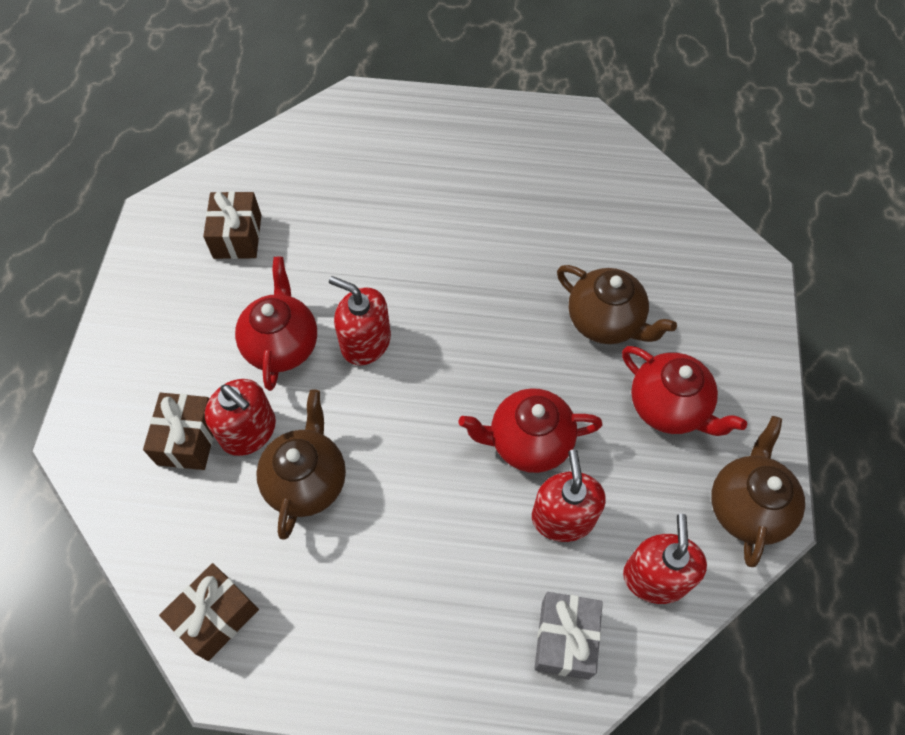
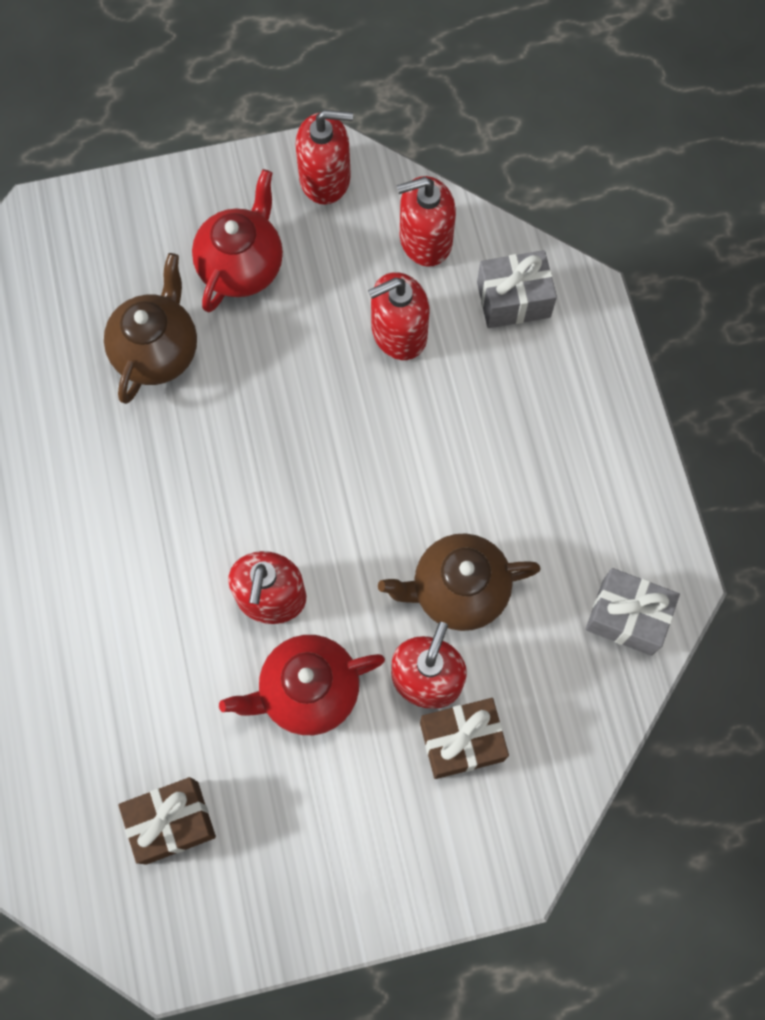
camera: 110 degrees left, 10 degrees up
brown gift [159,563,259,661] -> grey gift [585,568,680,656]
red teapot [458,388,603,473] -> none
brown teapot [711,416,805,567] -> red soap dispenser [295,110,353,204]

